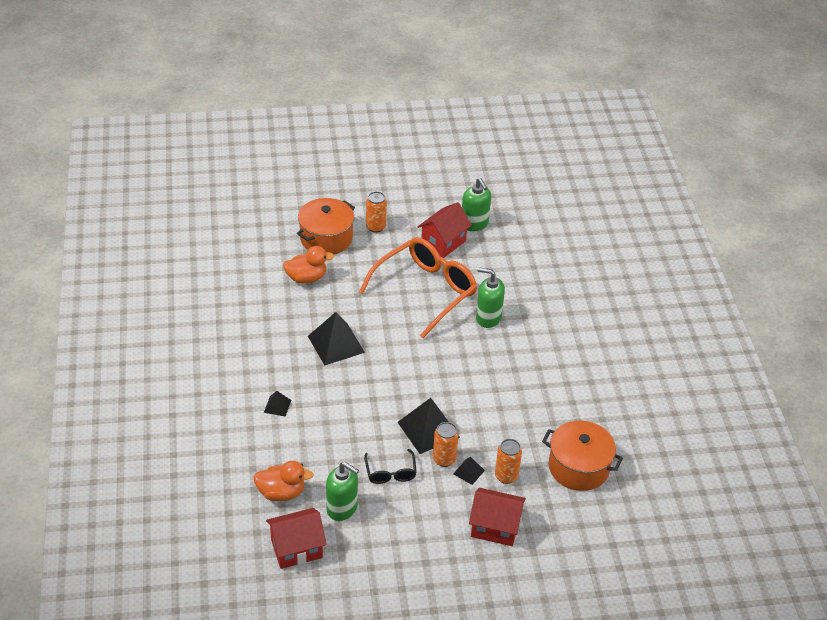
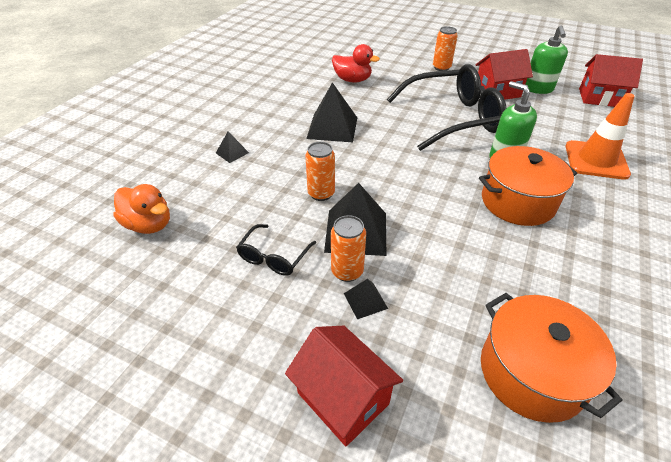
camera: 35 degrees right, 0 degrees up
red house [266,508,327,569] -> red house moved to [579,54,643,107]
orange duck [283,246,334,284] -> red duck [332,44,380,82]
orange pot [297,198,355,254] -> orange pot moved to [479,146,577,226]
green soap dispenser [326,462,359,521] -> none
orange glasses [359,237,477,338] -> black glasses [387,64,507,151]
orange can [495,439,522,484] -> orange can moved to [305,142,335,201]
none -> orange traffic cone [565,93,634,180]

